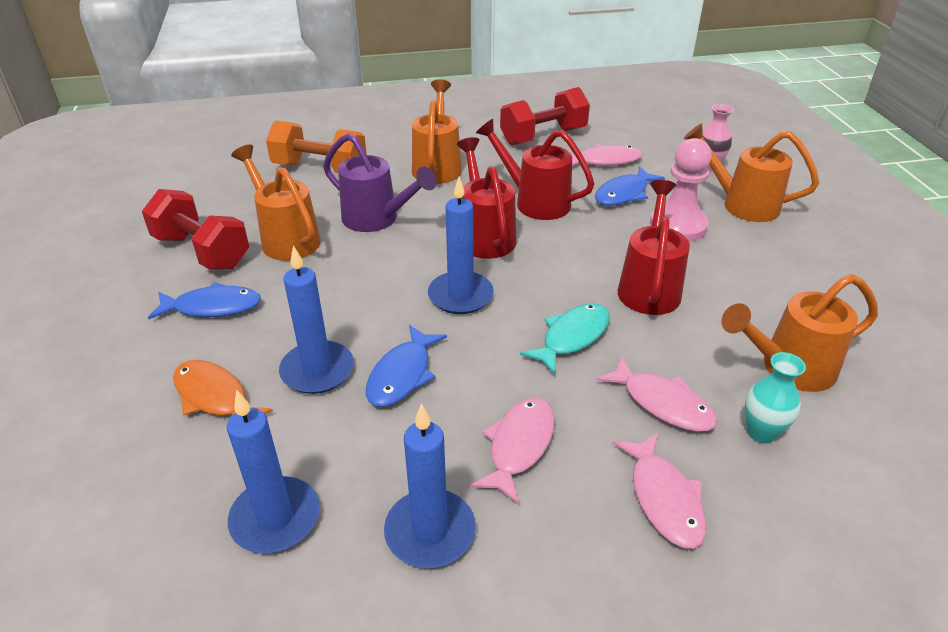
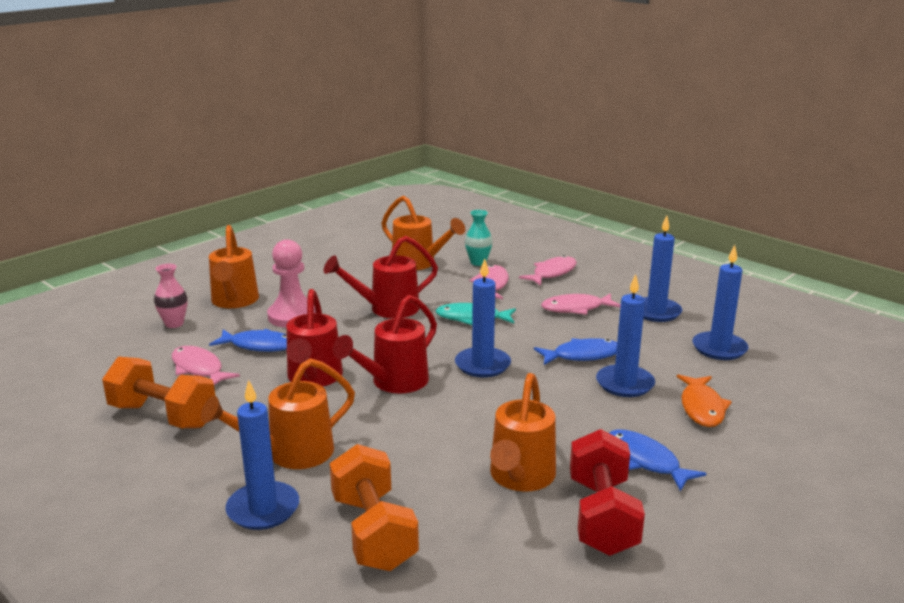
camera: 125 degrees left, 15 degrees down
purple watering can [323,133,437,232] -> none
red dumbbell [500,87,590,145] -> orange dumbbell [102,357,215,428]
none -> blue candle [225,380,299,530]

